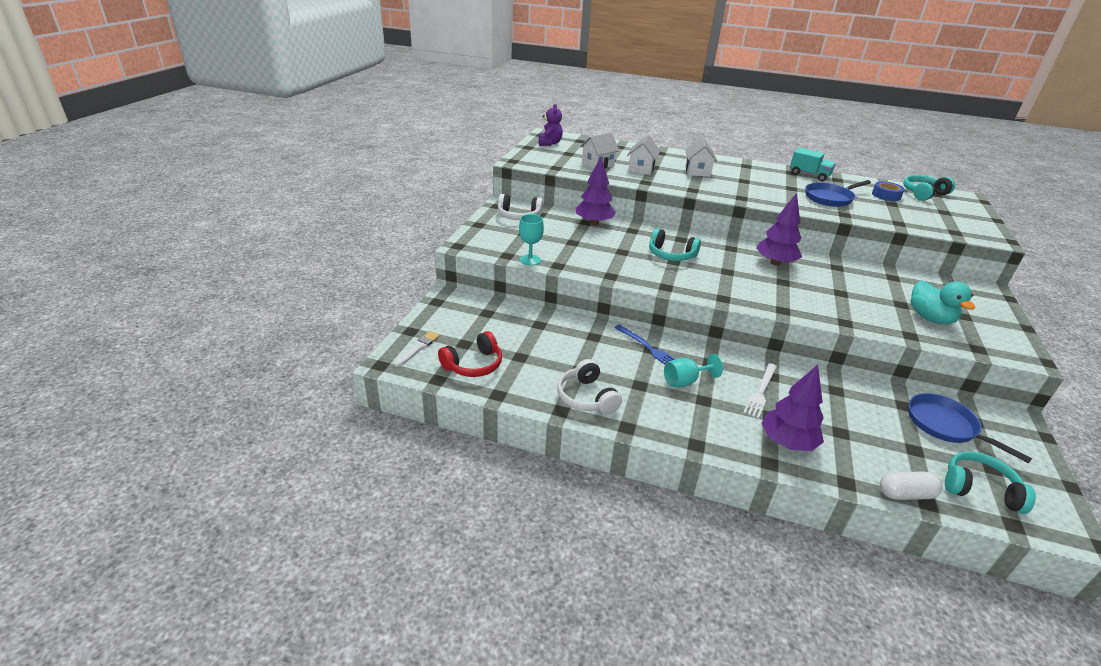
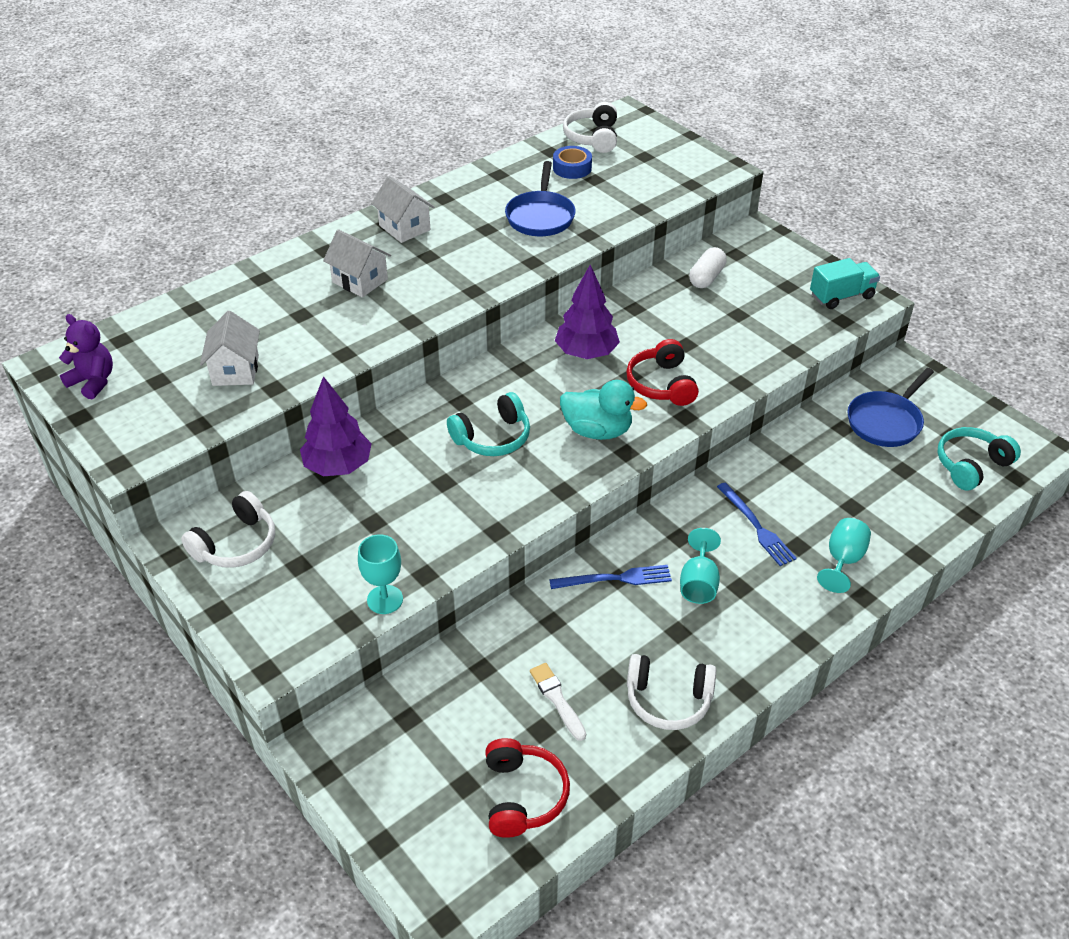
camera: 55 degrees left, 10 degrees up
white brush [394,331,440,367] -> white brush moved to [530,663,586,741]
white house [627,135,660,175] -> white house moved to [371,176,434,243]
white fork [743,363,777,419] -> blue fork [717,482,797,566]
purple tree [761,365,824,451] -> turquoise goblet [817,518,871,593]
turquoise truck [790,147,836,181] -> turquoise truck moved to [810,258,880,309]
white capsule [880,472,942,500] -> white capsule moved to [689,247,727,288]
turquoise headphones [903,175,955,201] -> white headphones [563,102,617,153]
blue pan [908,393,1032,463] -> blue pan turned 45 degrees counterclockwise [847,368,934,447]
turquoise duck [911,280,975,325] -> turquoise duck moved to [560,380,647,440]
none -> red headphones [626,339,699,406]

